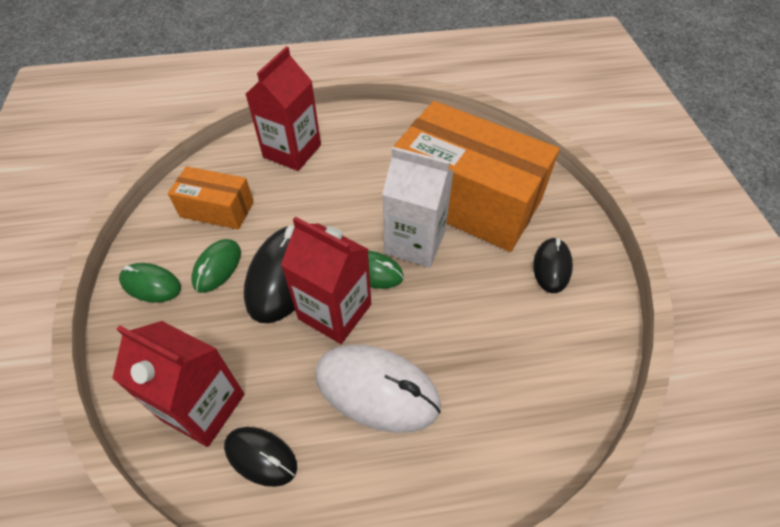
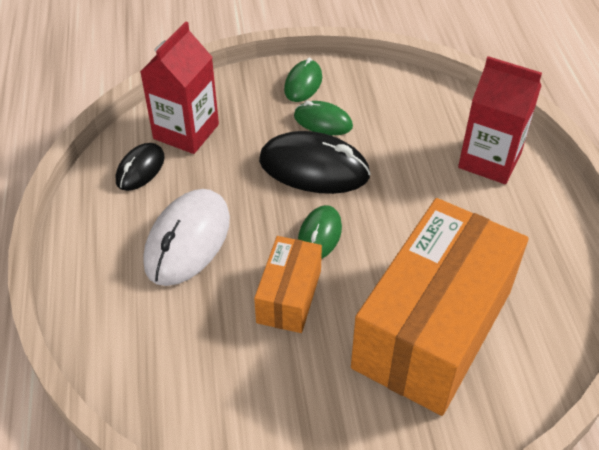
camera: 90 degrees right, 5 degrees down
orange box [168,166,254,229] -> orange box moved to [254,236,322,333]
red carton [281,217,371,344] -> none
white carton [382,147,454,268] -> none
black mouse [533,237,573,293] -> none

